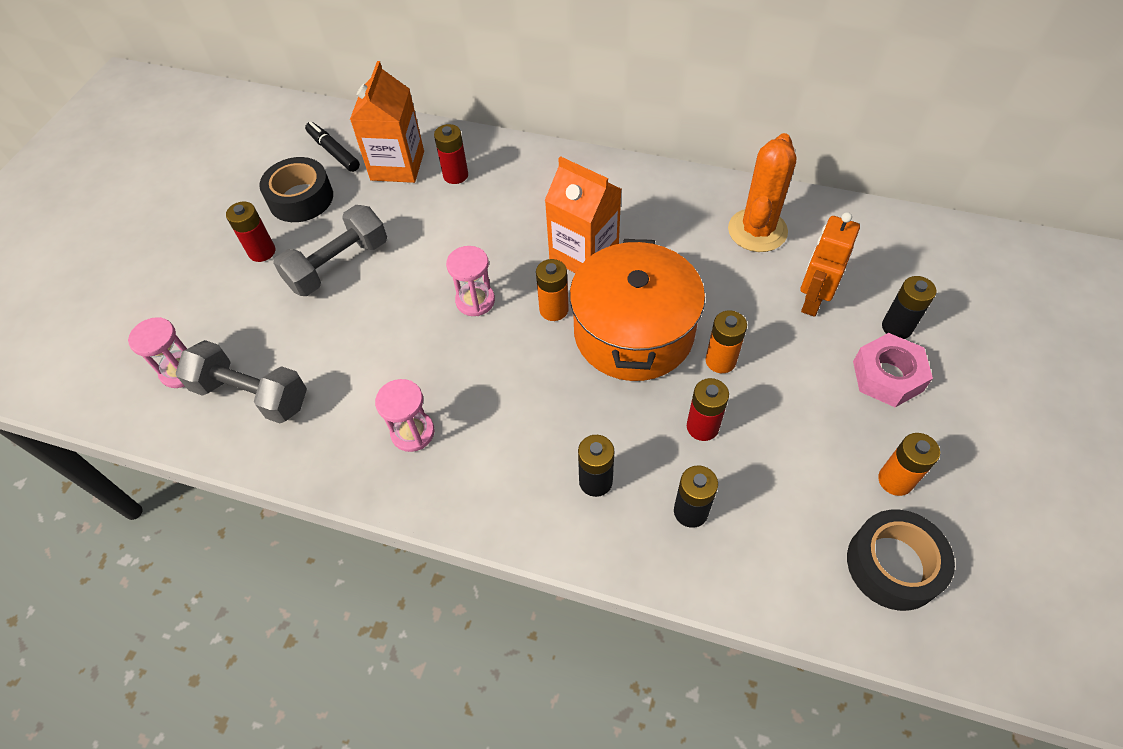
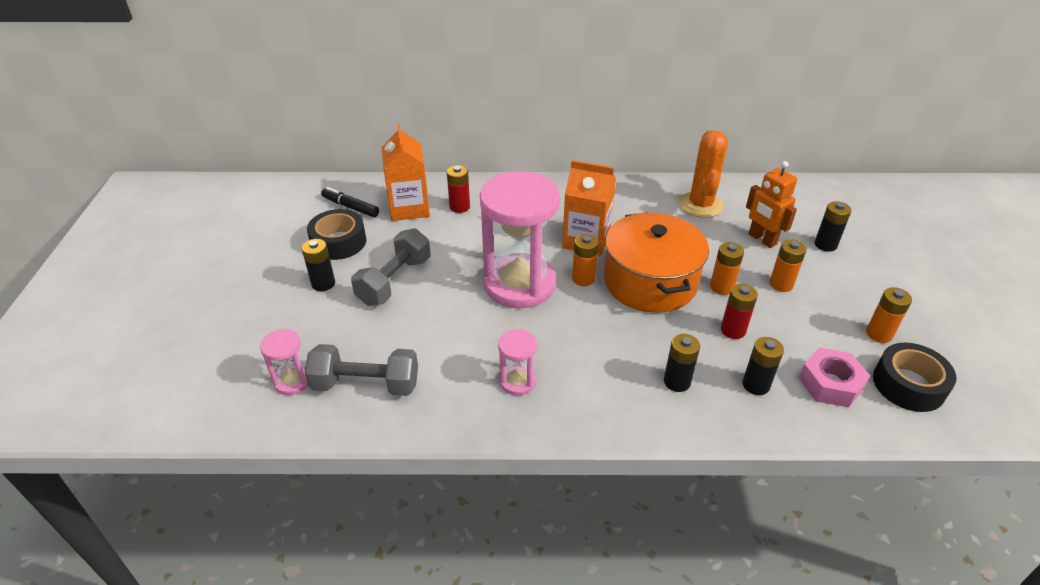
camera: 20 degrees left, 15 degrees down
red battery [226,202,275,262] -> black battery [302,239,335,291]
pink hourglass [446,246,495,316] -> pink hourglass [480,171,560,308], size x2.25
orange robot [801,212,860,317] -> orange robot turned 45 degrees counterclockwise [746,161,797,248]
pink nut [853,333,933,407] -> pink nut moved to [799,348,870,408]
none -> orange battery [770,239,807,292]

